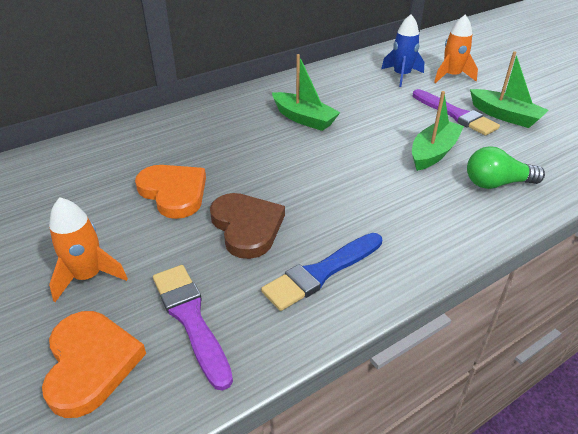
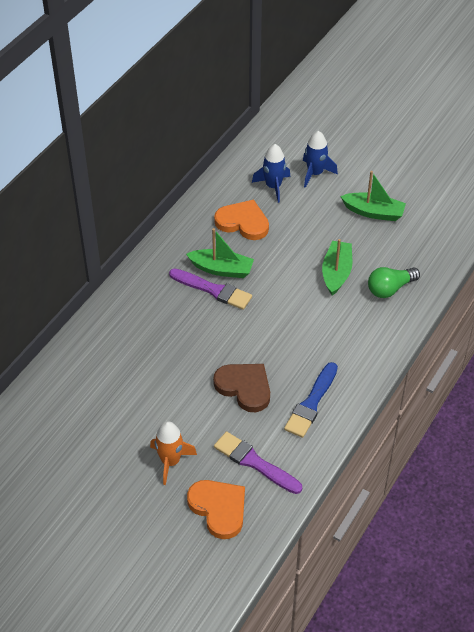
camera: 25 degrees left, 10 degrees up
orange heart [135,165,206,219] -> orange heart moved to [214,199,269,240]
purple brush [413,89,500,135] -> purple brush moved to [169,268,252,310]
orange rocket [434,14,478,83] -> blue rocket [303,131,338,188]

